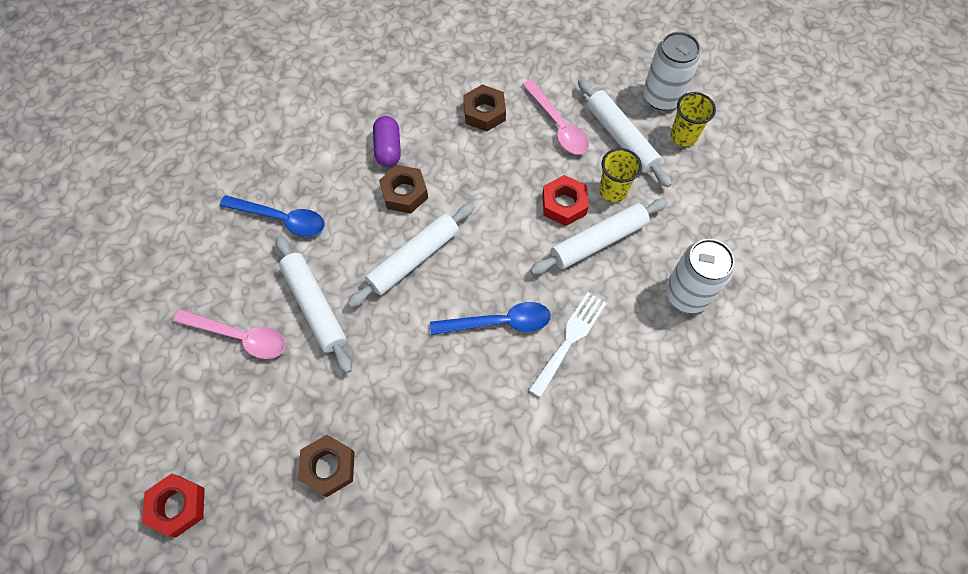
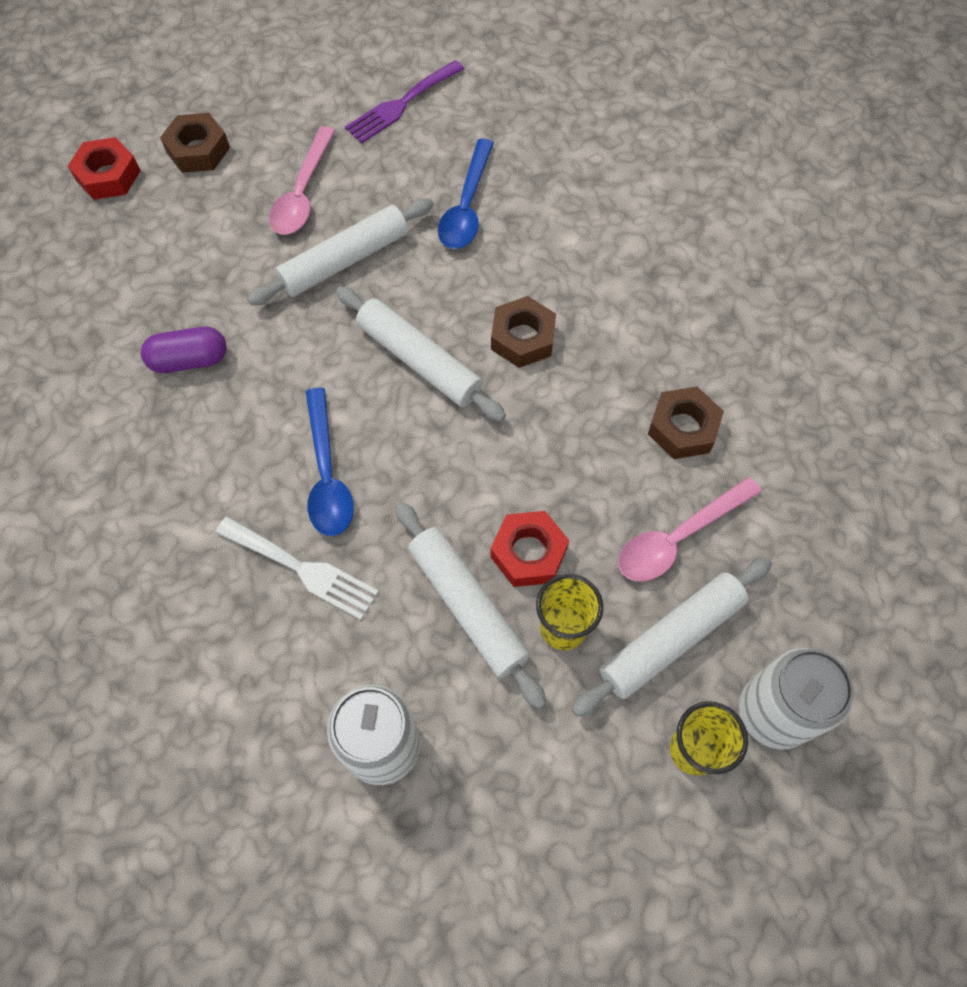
camera: 85 degrees right, 0 degrees up
brown nut [298,435,355,497] -> brown nut moved to [160,113,230,173]
purple capsule [373,116,401,167] -> purple capsule moved to [141,327,227,373]
none -> purple fork [345,60,464,143]

